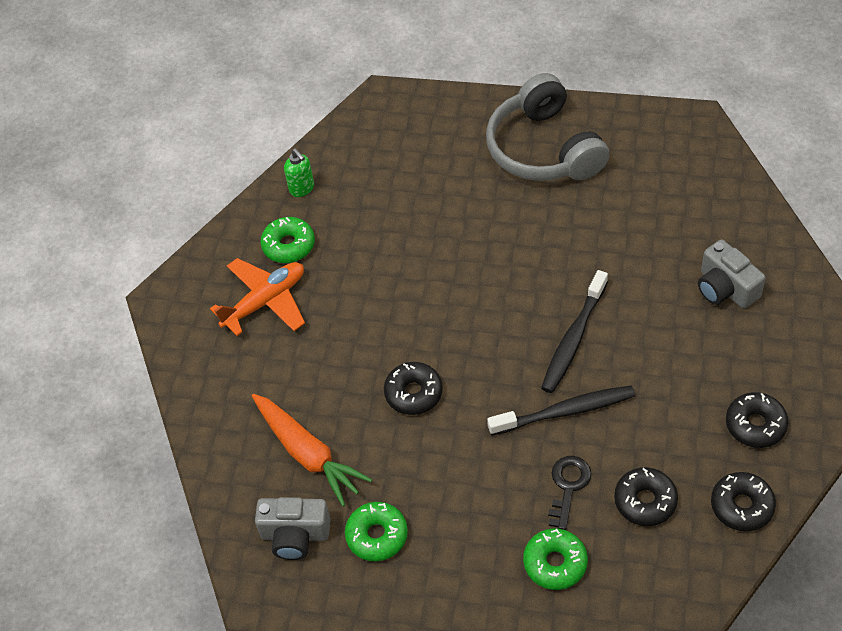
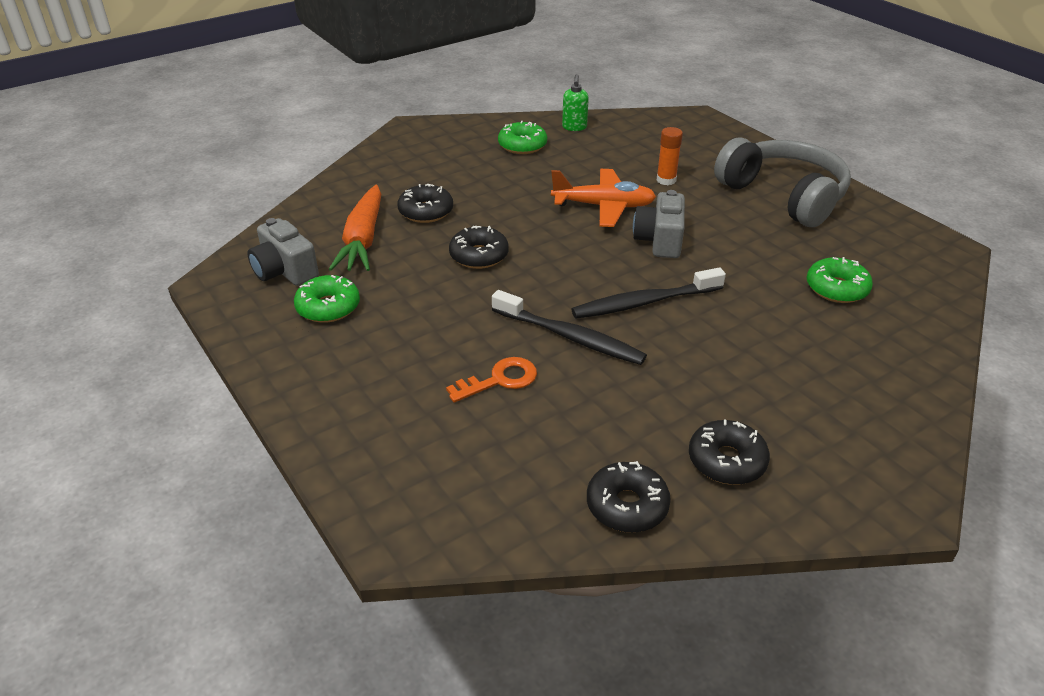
camera: 40 degrees right, 15 degrees down
orange plane [210,258,305,336] -> orange plane moved to [551,169,656,227]
grey headphones [486,73,610,181] -> grey headphones turned 120 degrees clockwise [714,138,851,227]
green donut [523,528,588,590] -> green donut moved to [807,257,873,303]
black key [548,456,592,530] -> orange key [446,357,537,403]
black donut [614,467,678,526] -> black donut moved to [397,184,453,223]
grey camera [698,240,765,309] -> grey camera moved to [633,190,685,258]
none -> orange glue stick [656,127,683,185]

